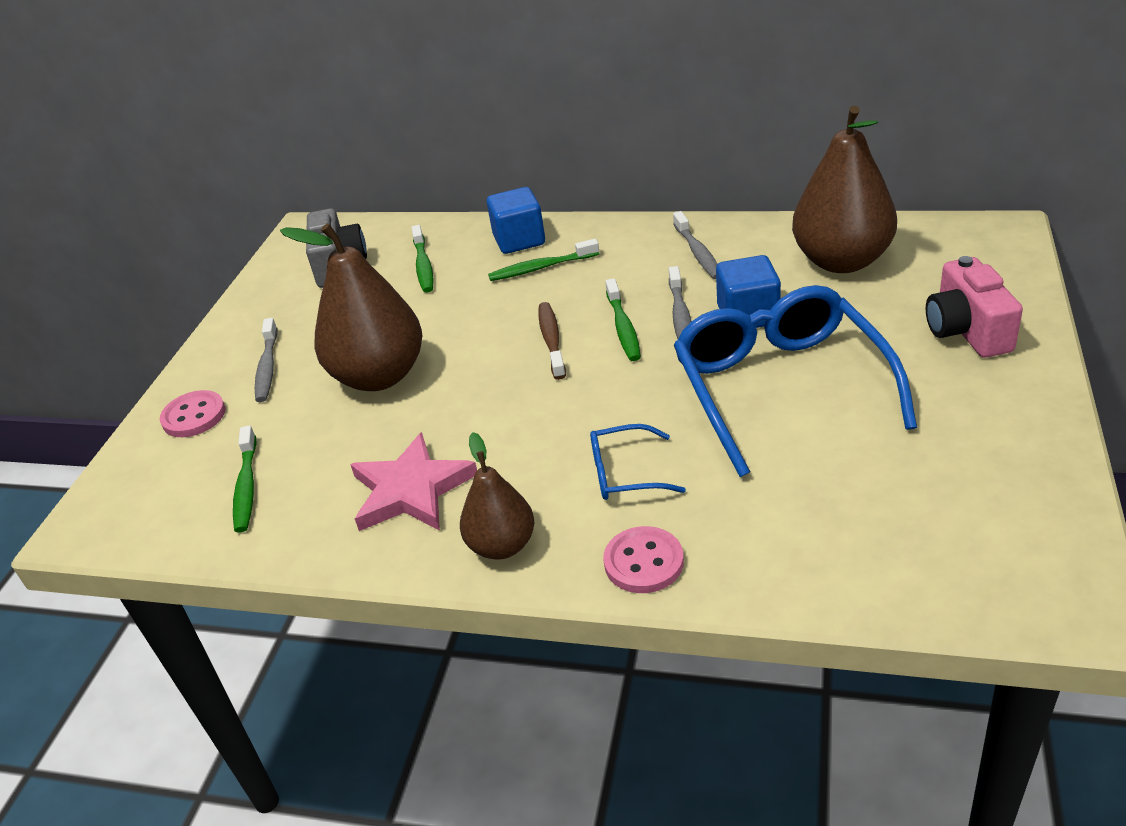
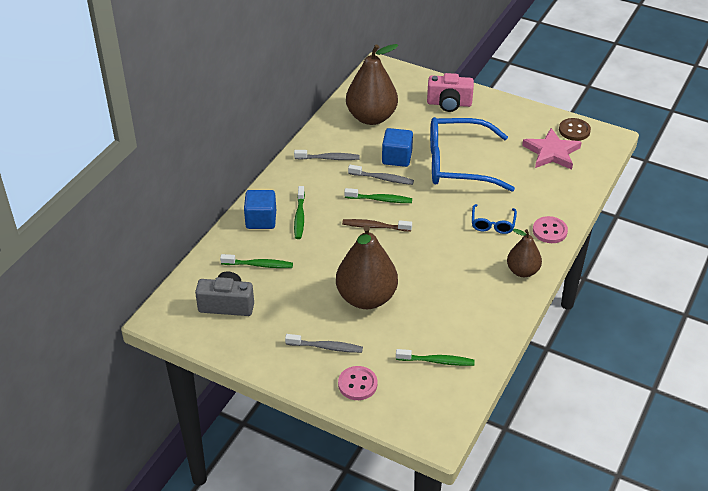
camera: 80 degrees left, 5 degrees up
pink star [350,432,477,531] -> pink star moved to [522,128,582,170]
none -> brown button [559,118,591,141]

